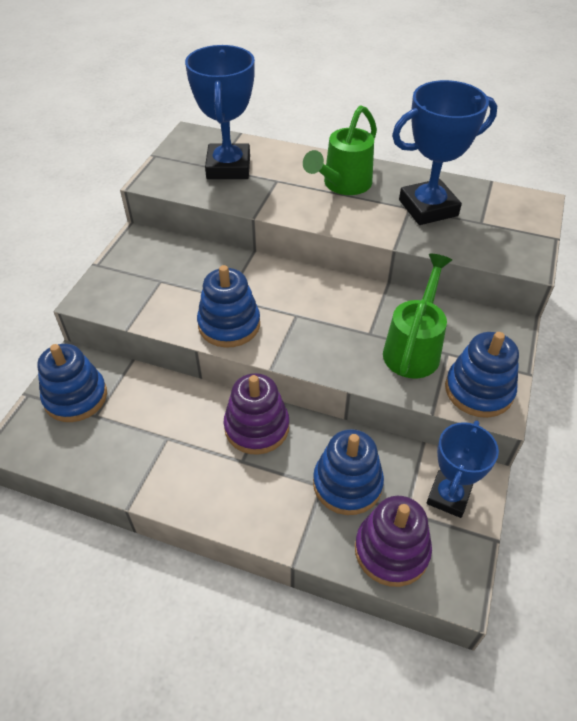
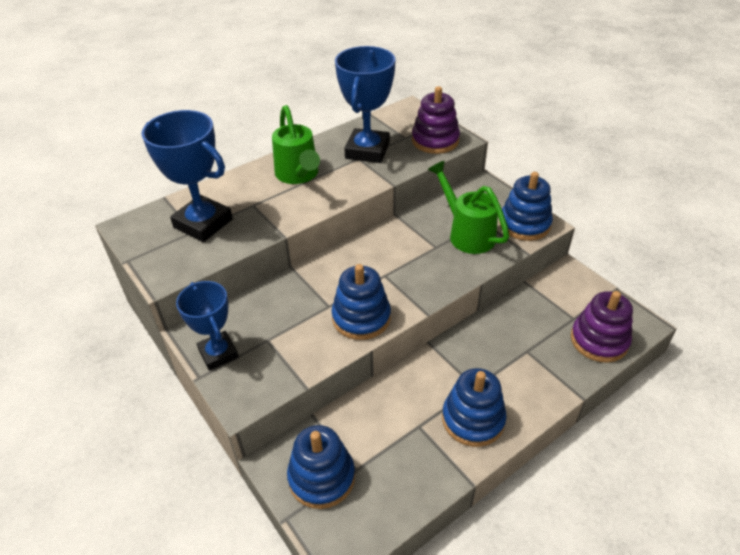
camera: 55 degrees left, 5 degrees down
purple stacking toy [224,373,289,455] -> purple stacking toy moved to [412,86,460,154]
blue stacking toy [313,429,384,515] -> blue stacking toy moved to [442,368,507,447]
blue trophy [426,420,499,518] -> blue trophy moved to [176,281,239,371]

